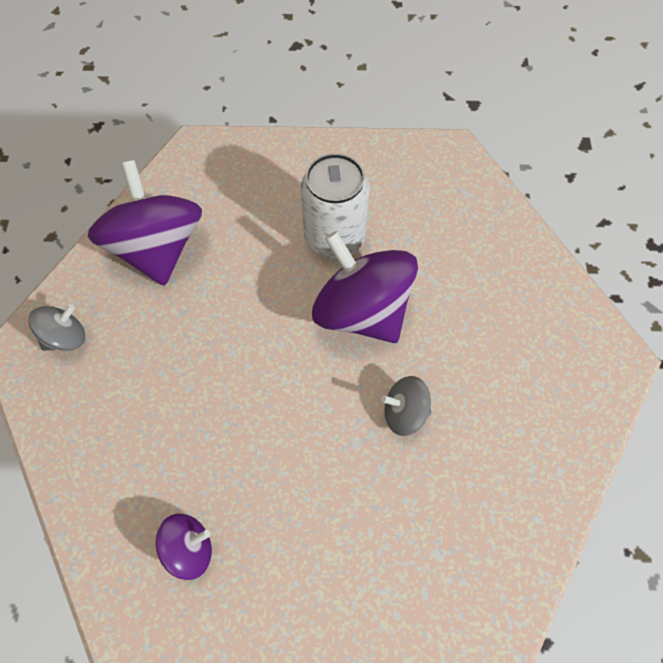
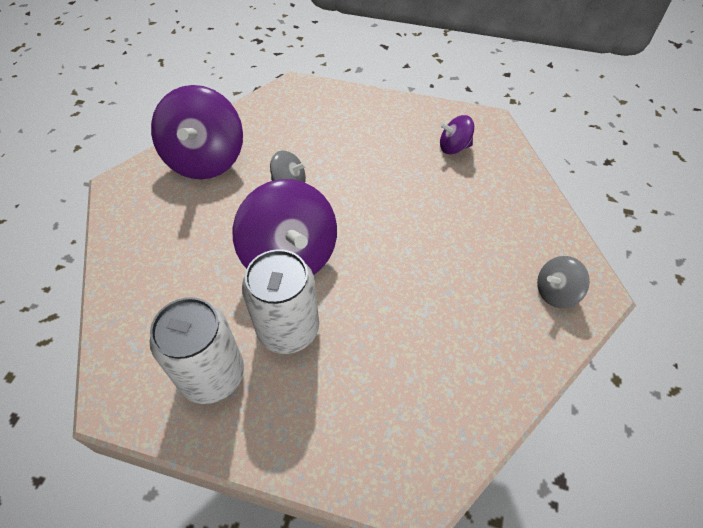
camera: 165 degrees left, 10 degrees down
purple spinning top [87,160,202,286] -> purple spinning top moved to [151,85,243,179]
none -> white can [150,297,244,404]

